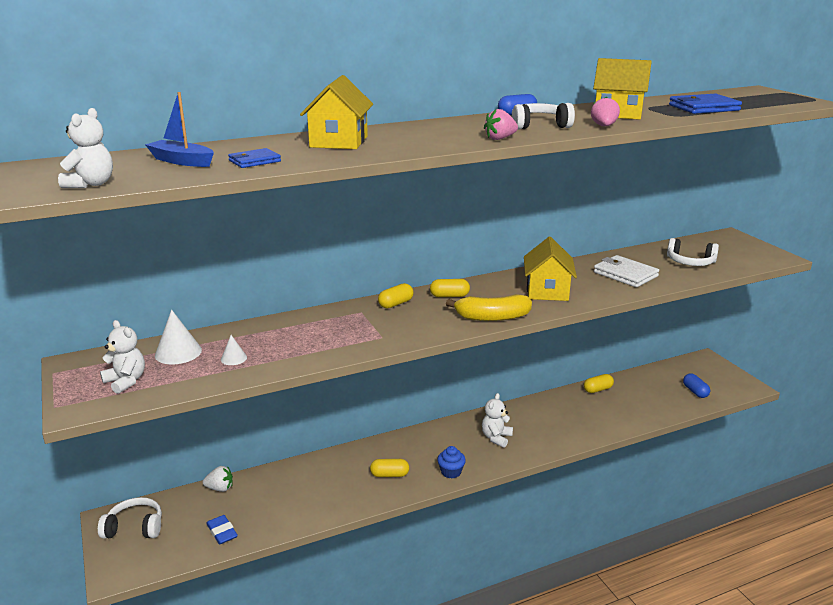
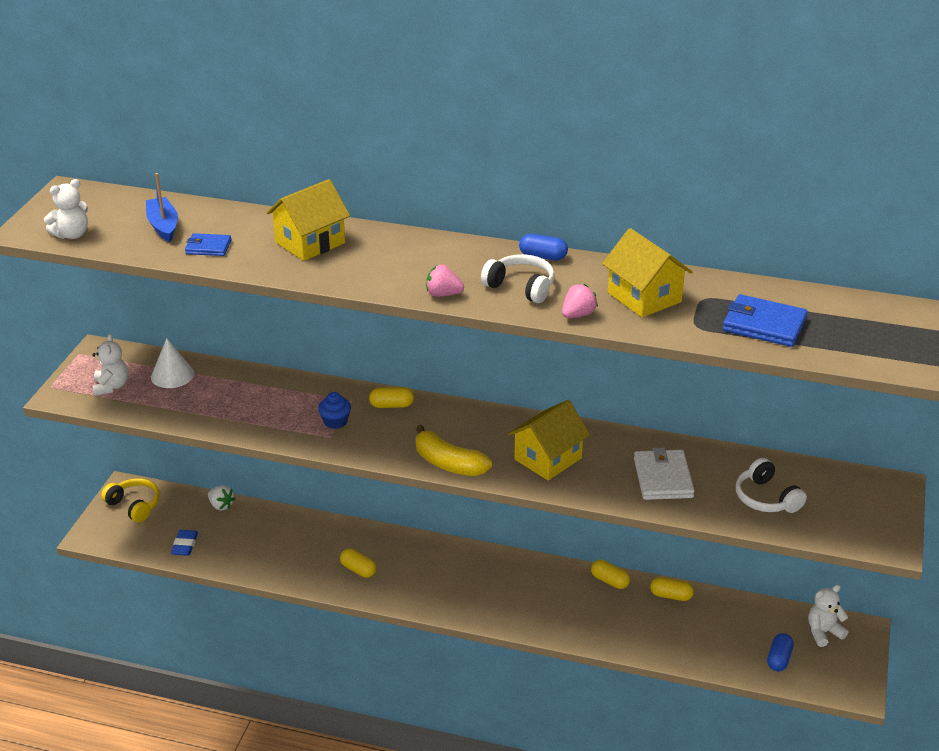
camera: 40 degrees right, 10 degrees up
white headphones [98,497,162,539] -> yellow headphones [101,478,160,523]
white cone [221,335,247,365] -> none
yellow capsule [430,279,470,297] -> yellow capsule moved to [591,560,630,589]
blue cupcake [437,446,466,479] -> blue cupcake moved to [318,392,351,429]
white teddy bear [482,393,513,448] -> white teddy bear moved to [808,585,848,647]

